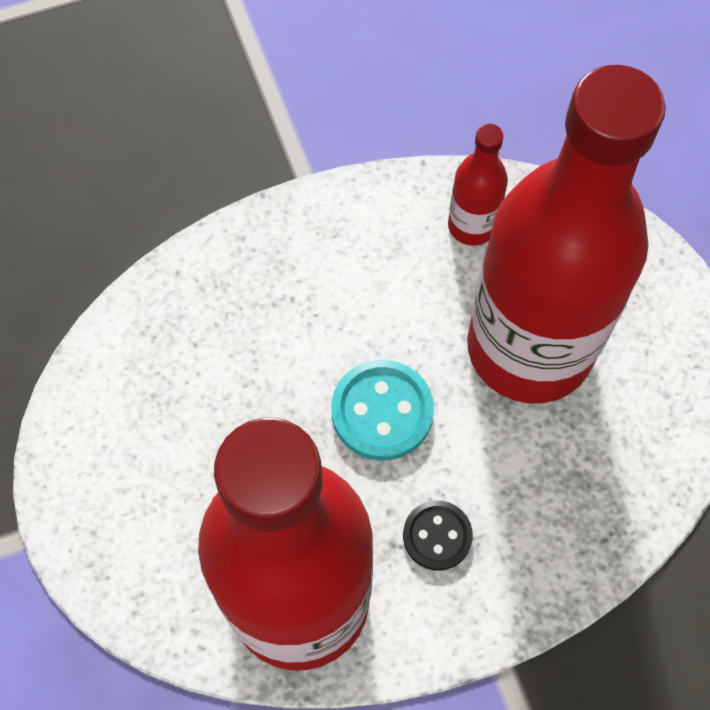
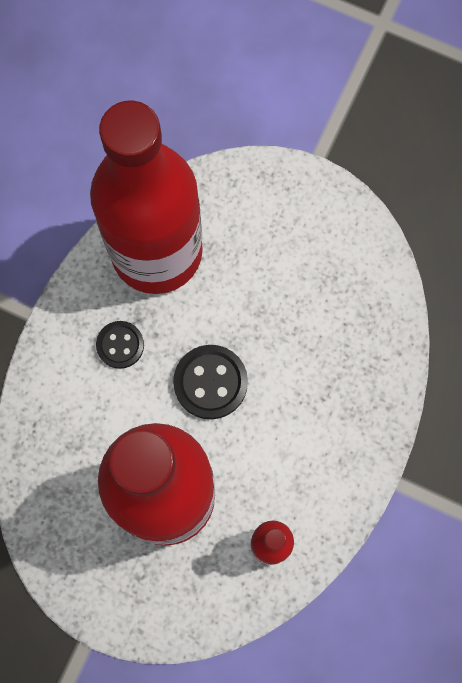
camera: 135 degrees right, 10 degrees up
turquoise button [331,360,434,461] -> black button [173,345,248,419]

